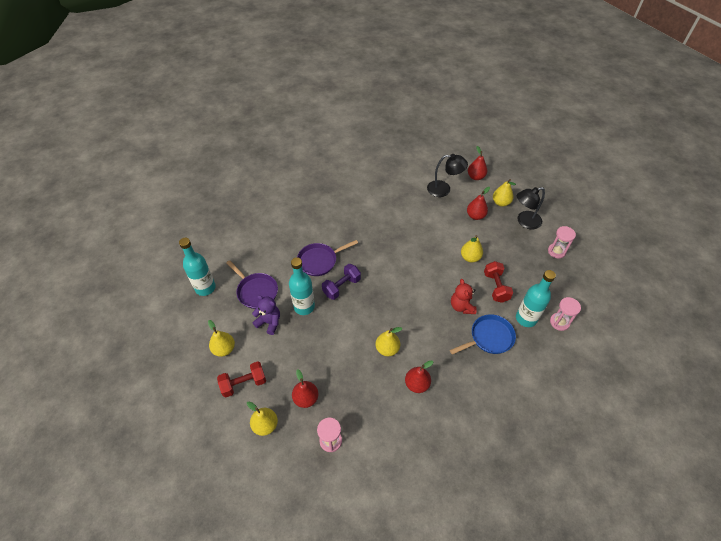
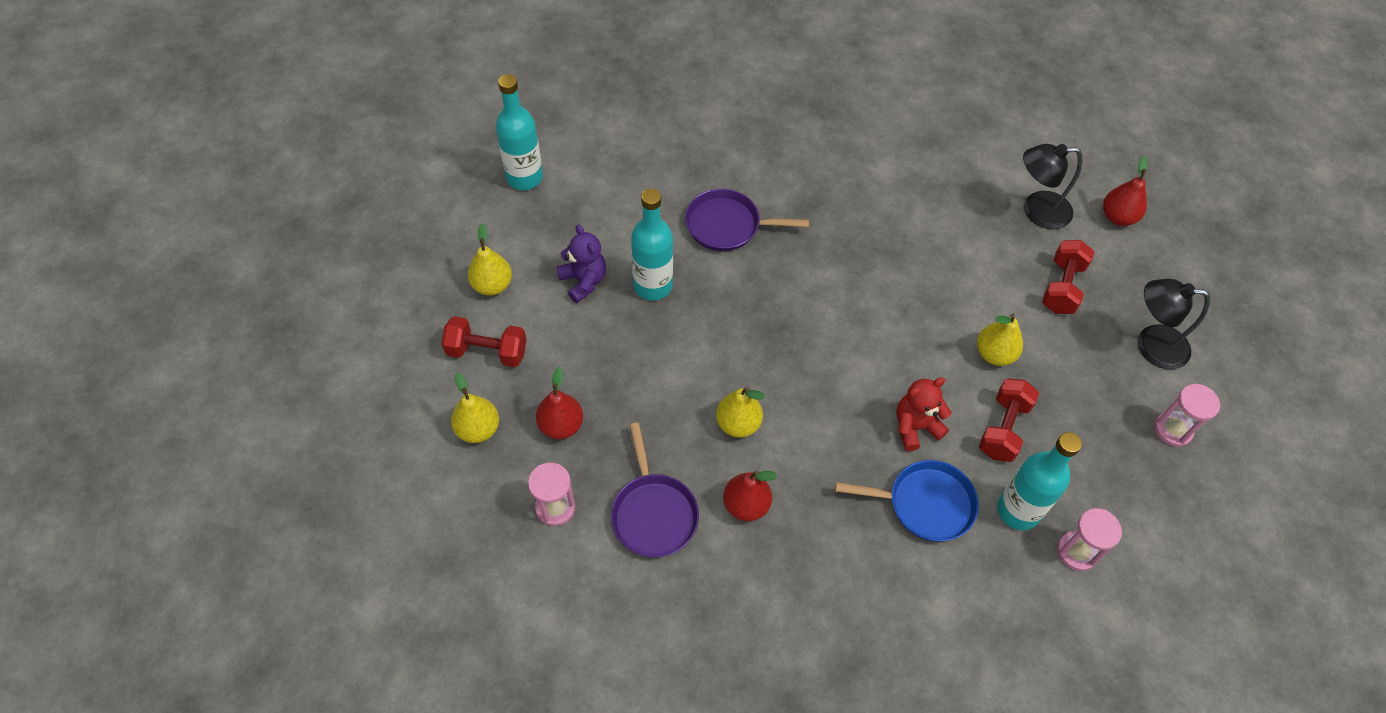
camera: 30 degrees right, 5 degrees up
purple pan [226,260,278,309] -> purple pan moved to [611,422,699,558]
purple dumbbell [322,264,361,300] -> none
black lamp [427,154,468,197] -> black lamp turned 135 degrees clockwise [1023,144,1082,229]
red teddy bear [451,279,477,314] -> red teddy bear turned 45 degrees clockwise [897,377,951,451]
red pear [467,187,490,220] -> red dumbbell [1042,240,1094,314]
yellow pear [493,179,516,207] -> none

